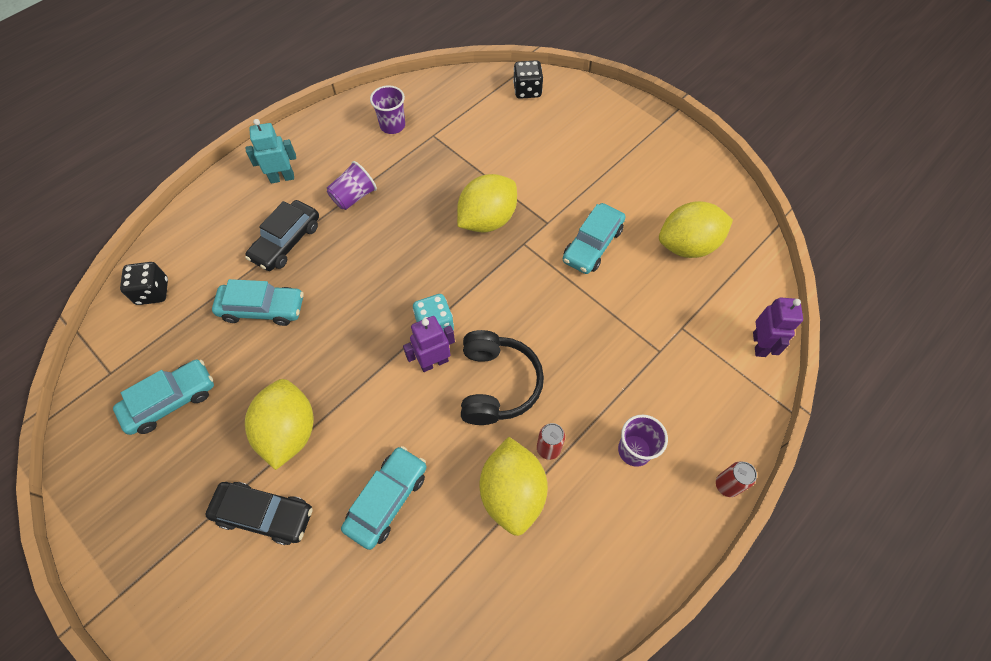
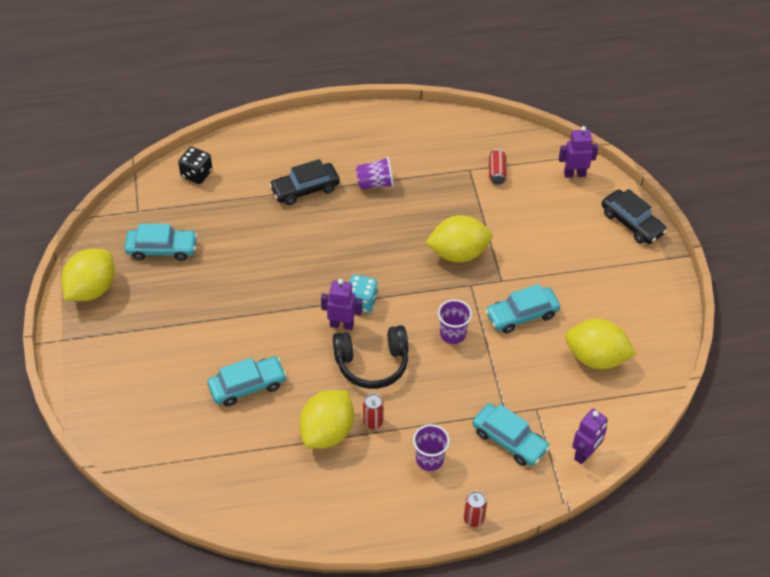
camera: 35 degrees right, 10 degrees down
black car [206,482,313,545] -> black car moved to [602,189,667,244]
turquoise car [212,279,303,326] -> turquoise car moved to [472,404,550,466]
turquoise robot [245,119,296,183] -> none
yellow lemon [245,379,314,470] -> yellow lemon moved to [61,249,115,301]
purple cup [370,85,405,134] -> purple cup moved to [438,299,472,344]
black headphones [461,330,544,425] -> black headphones turned 45 degrees clockwise [333,325,408,389]
black dice [513,60,543,99] -> purple robot [559,126,598,178]
none -> red can [489,149,507,185]

